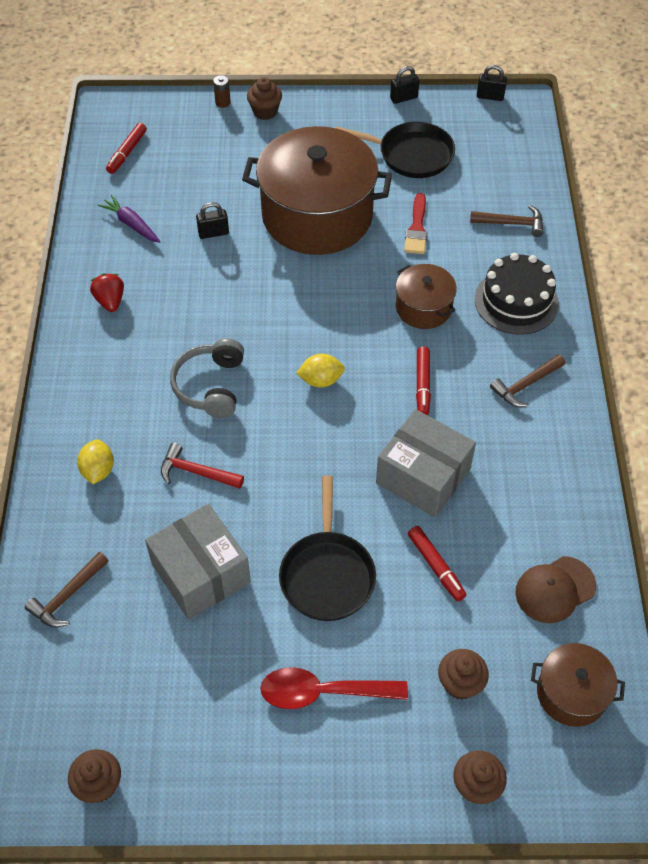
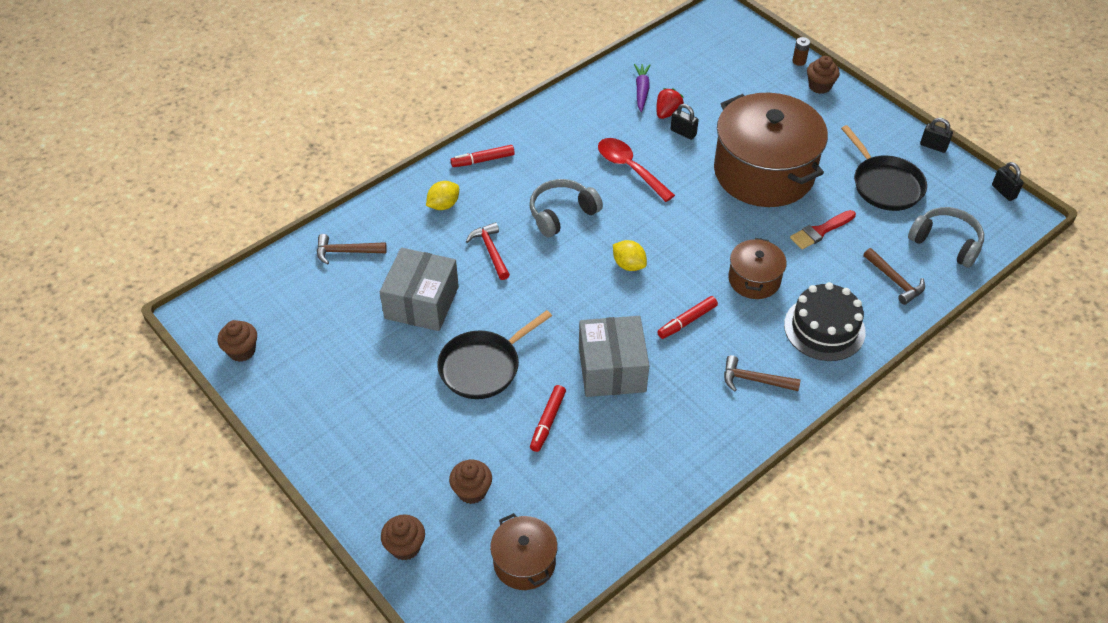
camera: 50 degrees right, 5 degrees down
red strawberry [90,273,124,312] -> red strawberry moved to [656,88,684,119]
red marker [106,123,147,174] -> red marker moved to [451,145,515,167]
red spoon [260,667,408,709] -> red spoon moved to [598,138,675,202]
brown cap [515,556,596,623] -> none
none -> grey headphones [908,207,984,268]

